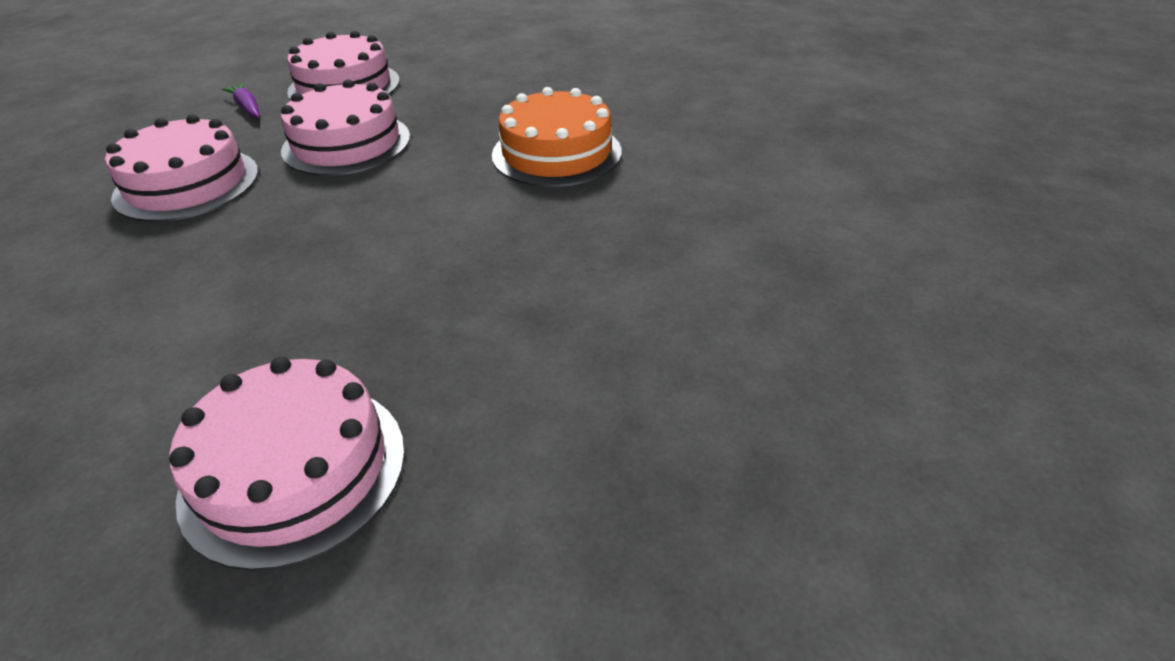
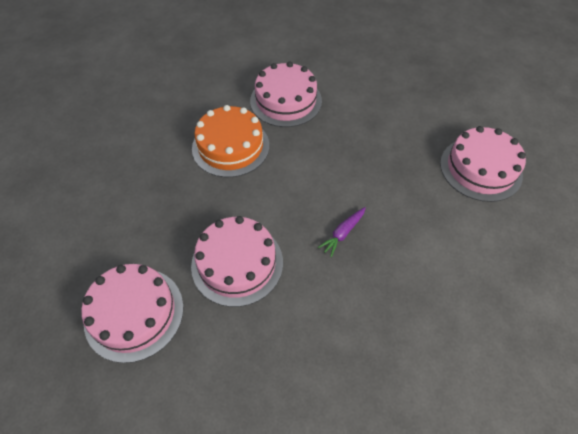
camera: 105 degrees left, 15 degrees up
pink cake [105,114,258,222] -> pink cake moved to [250,62,322,127]
purple carrot [222,83,259,117] -> purple carrot moved to [318,207,366,257]

